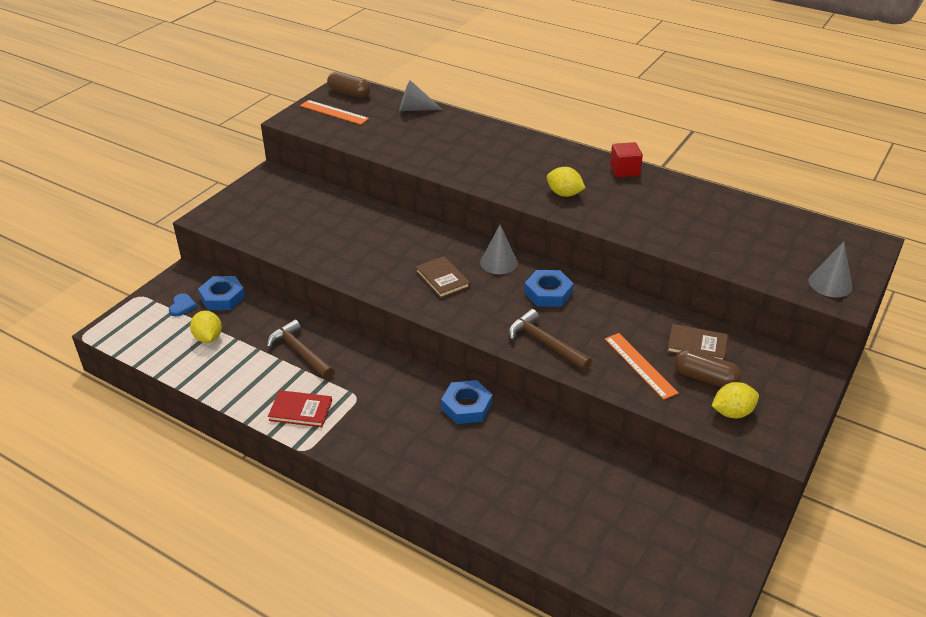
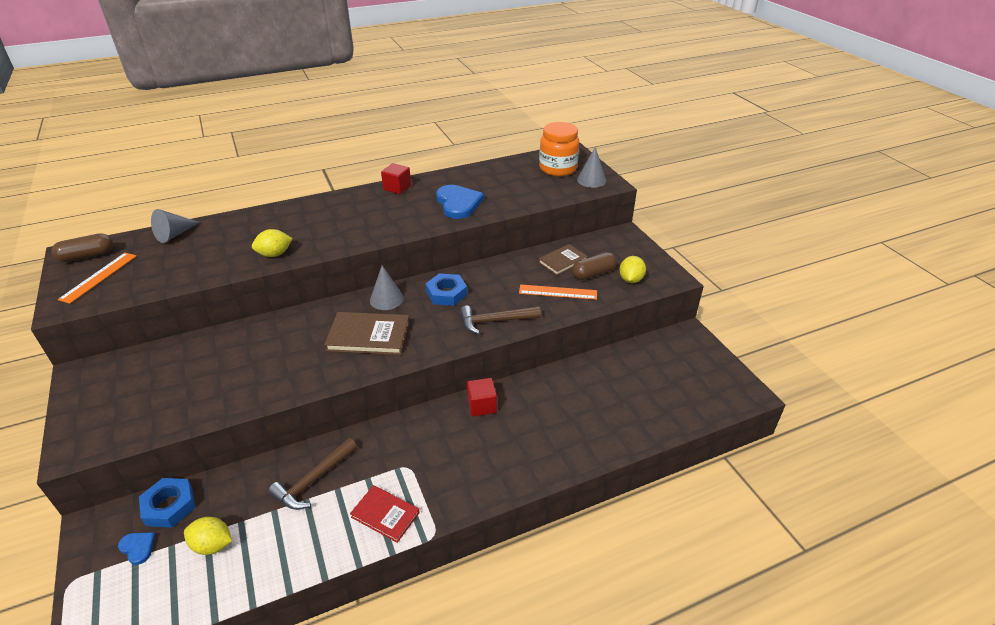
camera: 55 degrees left, 0 degrees up
brown hammer [267,320,334,379] -> brown hammer turned 45 degrees counterclockwise [268,438,357,510]
red book [268,390,332,427] -> red book turned 75 degrees clockwise [350,485,420,543]
orange ruler [300,100,369,125] -> orange ruler turned 45 degrees counterclockwise [58,253,137,304]
brown book [415,256,470,298] -> brown book [324,312,410,355], size x1.55
blue nut [441,380,492,424] -> red cube [467,378,497,416]
yellow lemon [547,167,585,197] -> yellow lemon moved to [252,229,293,257]
none -> blue heart [436,185,484,219]
none -> orange jar [539,122,579,176]

